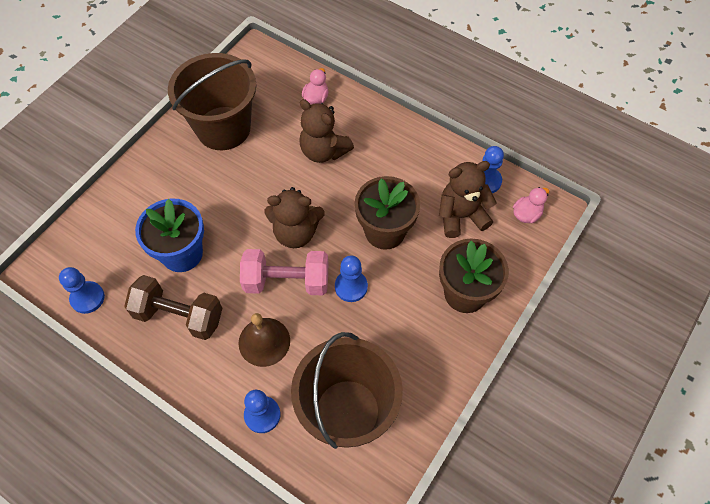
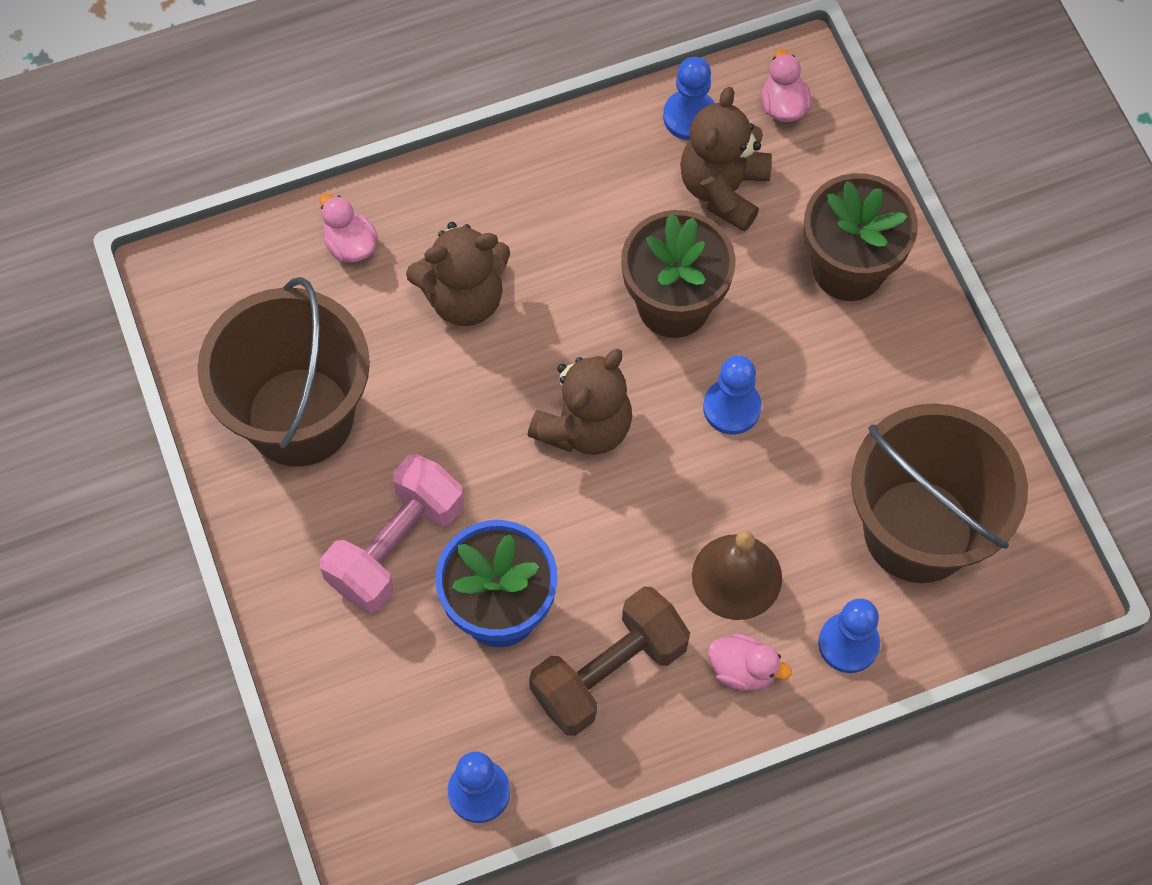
camera: 55 degrees left, 5 degrees up
pink dumbbell [240,249,328,295] -> pink dumbbell moved to [320,454,464,613]
none -> pink duck [708,634,791,691]

